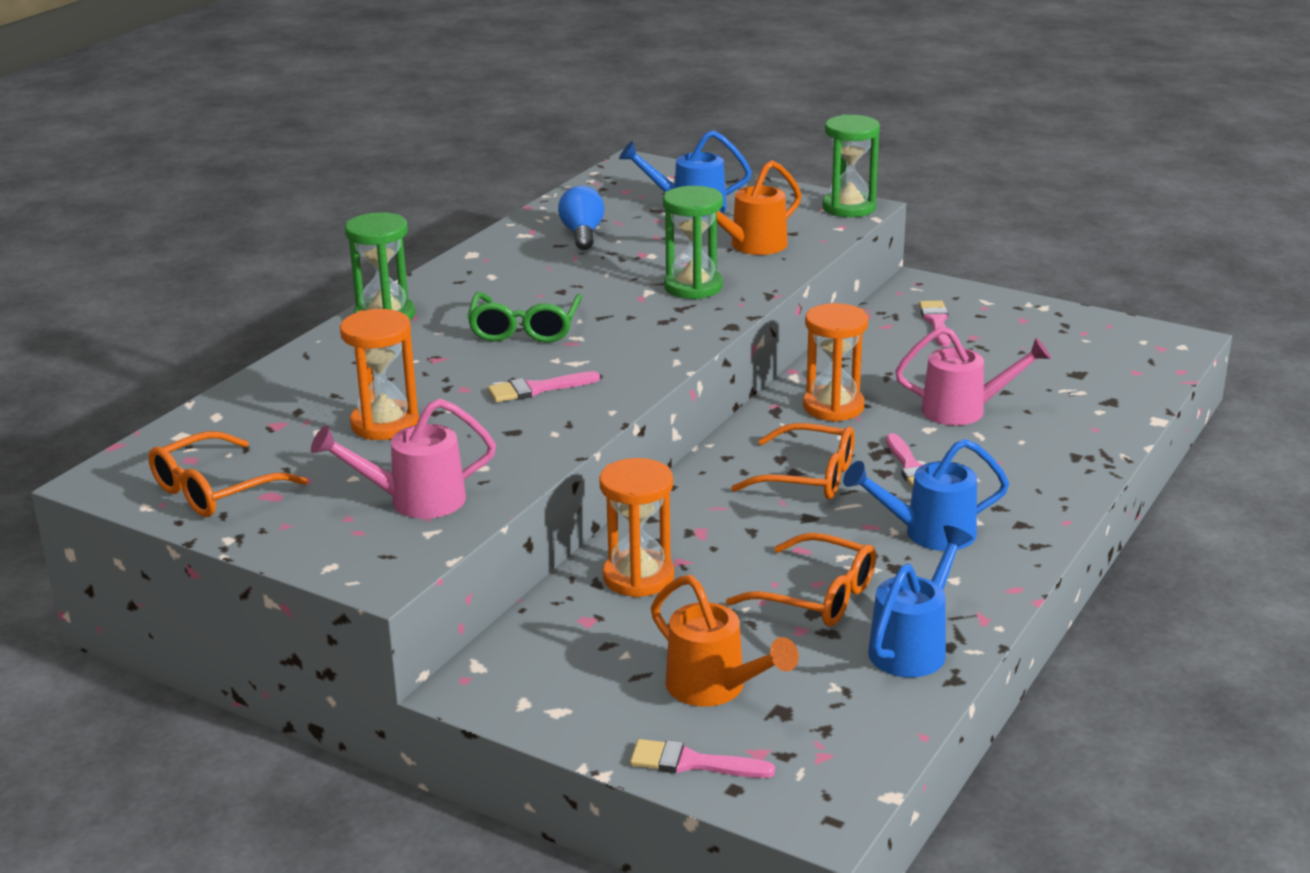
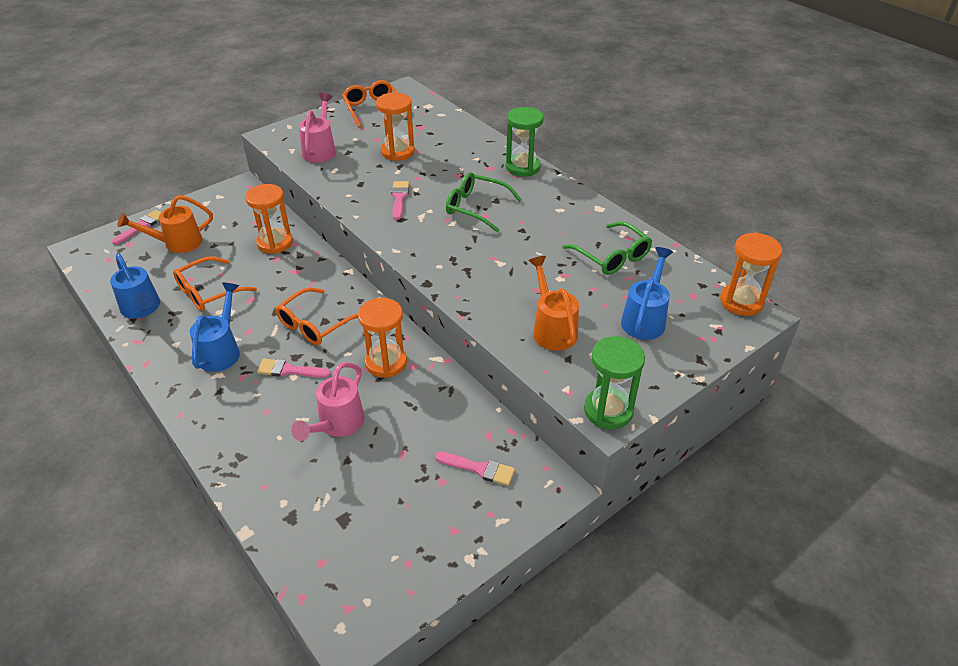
camera: 110 degrees right, 15 degrees up
blue light bulb [558,186,605,250] -> green glasses [563,222,652,275]
green hourglass [663,186,723,299] -> none
none -> orange hourglass [720,232,782,316]

